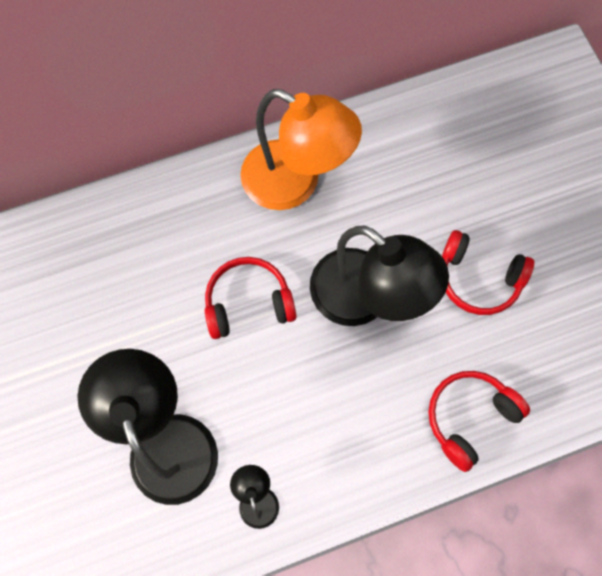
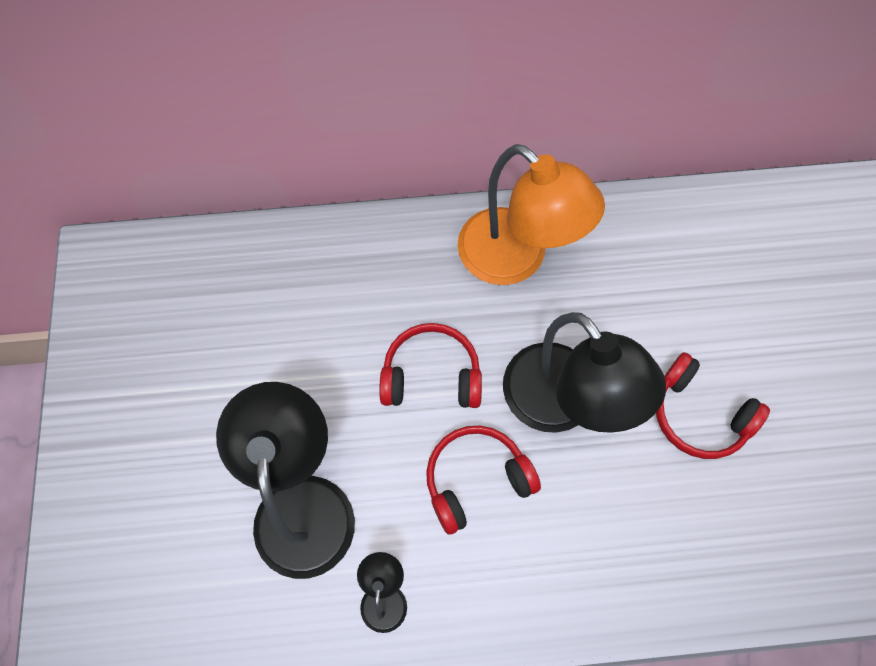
camera: 15 degrees right, 5 degrees down
red headphones [428,371,530,472] -> red headphones moved to [426,426,541,535]

